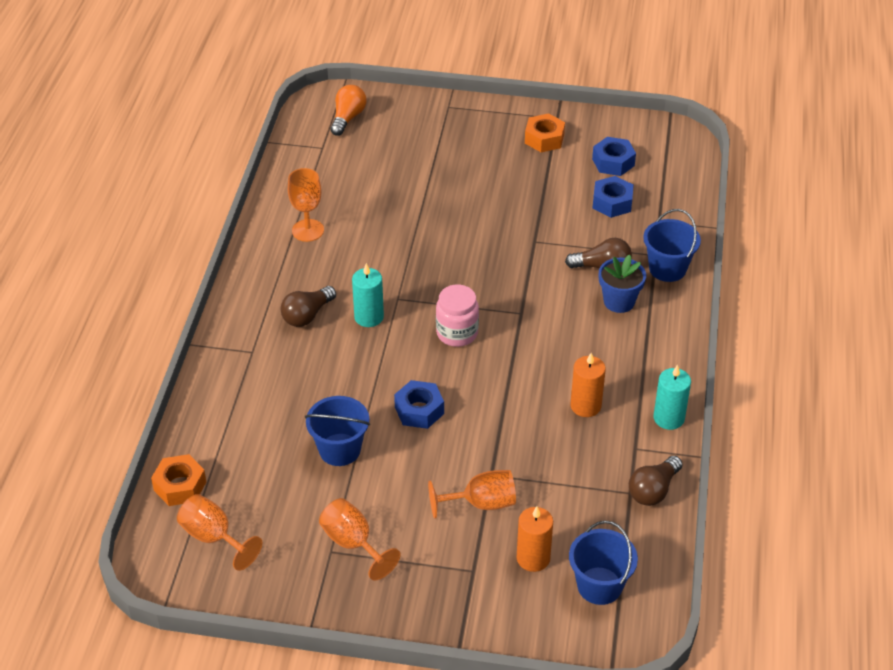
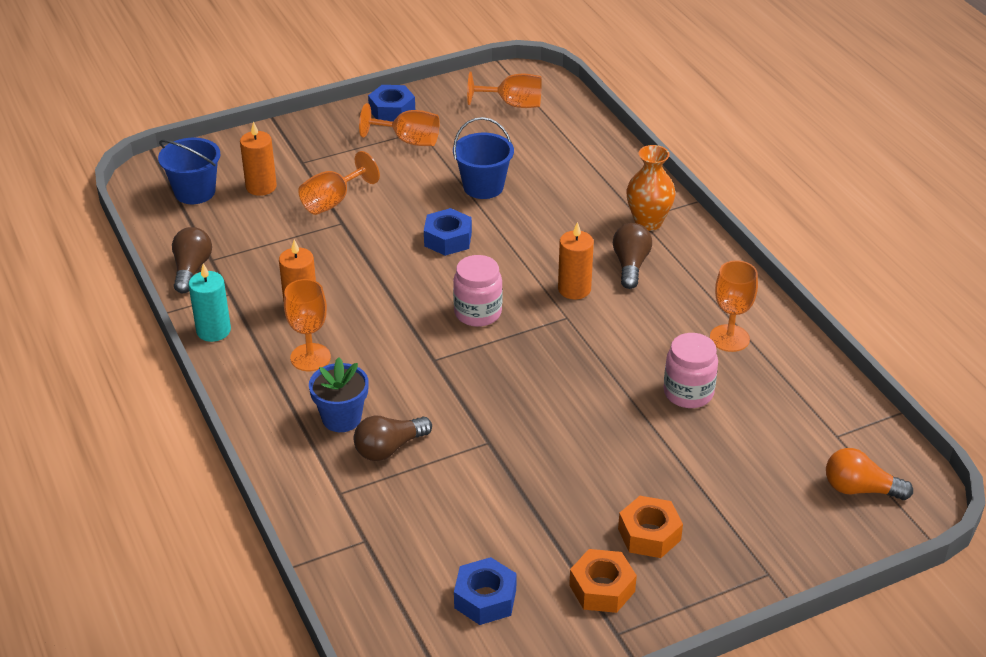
camera: 145 degrees right, 5 degrees down
orange nut [151,454,206,506] -> orange nut moved to [618,496,683,558]
orange light bulb [330,85,367,136] -> orange light bulb turned 120 degrees clockwise [826,448,913,500]
turquoise candle [352,263,384,327] -> orange candle [558,222,594,299]
blue nut [592,176,634,218] -> blue nut moved to [368,85,415,122]
blue bucket [643,209,701,282] -> none
none -> orange goblet [284,279,331,371]
none -> orange vase [626,145,675,231]
none -> pink jar [664,333,718,408]

